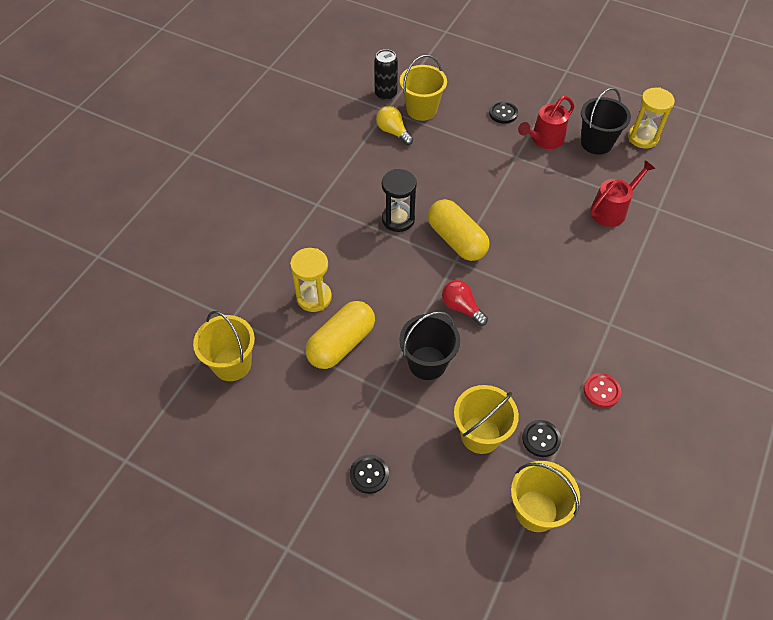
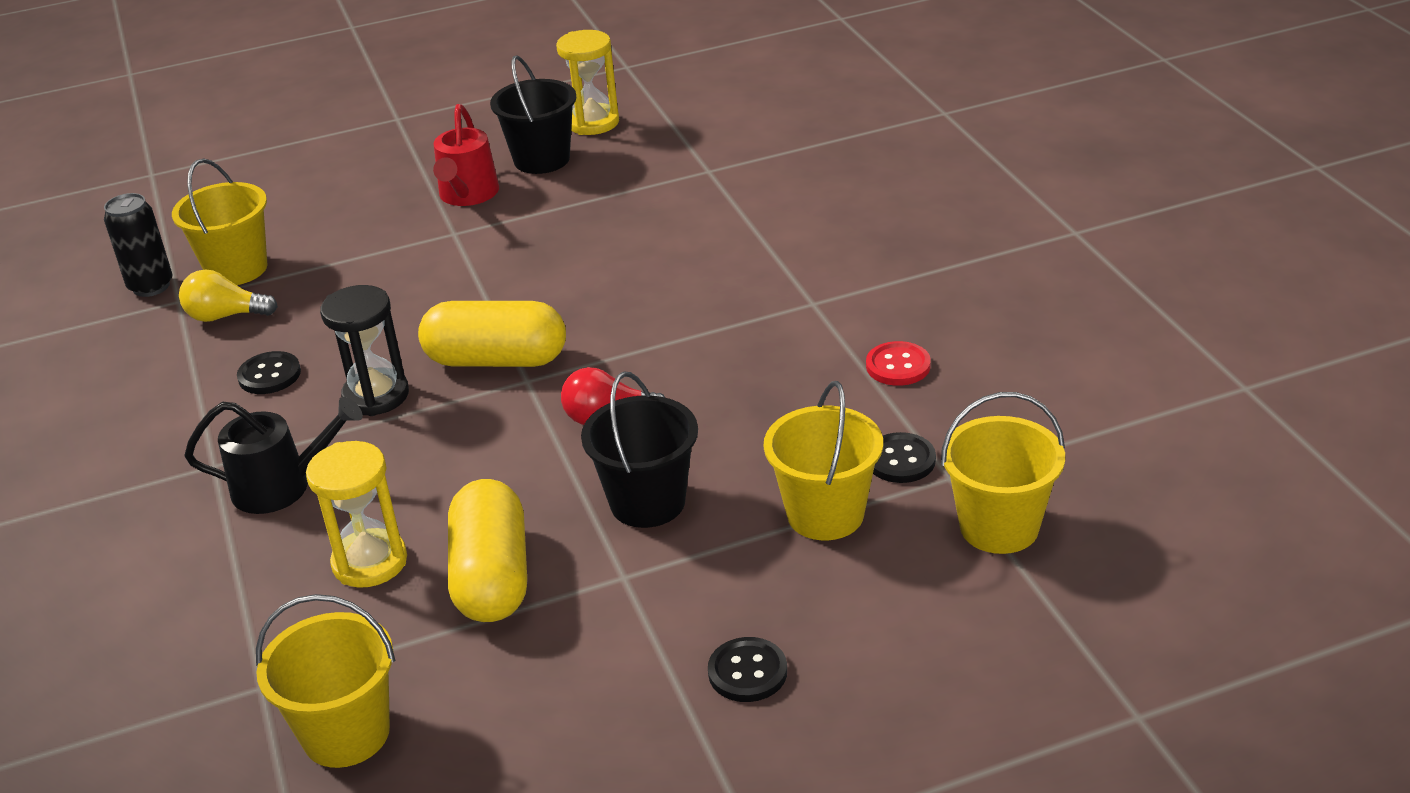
camera: 45 degrees left, 20 degrees down
black button [489,101,518,124] -> black button moved to [237,351,301,394]
red watering can [590,160,656,227] -> none
none -> black watering can [184,397,363,514]

